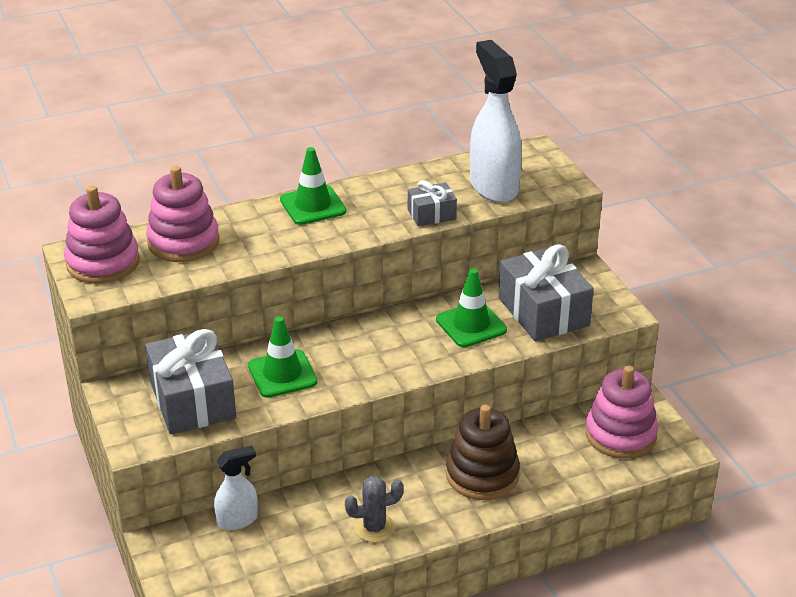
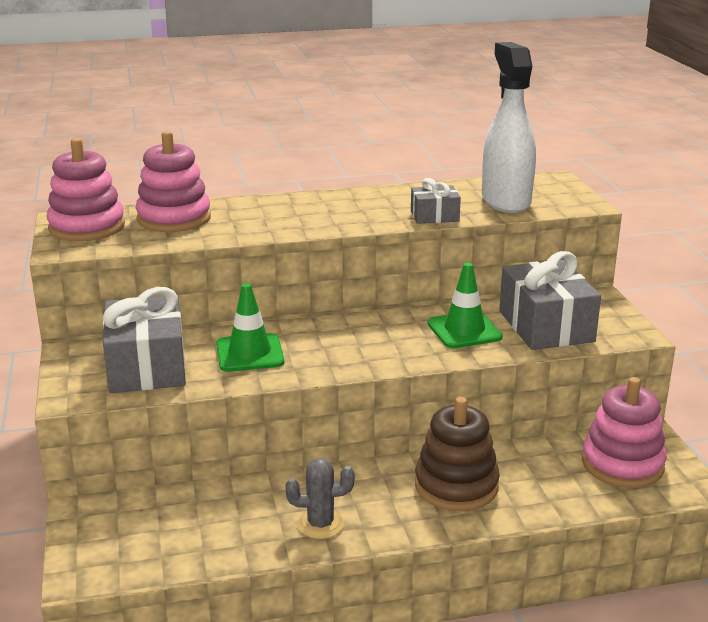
camera: 10 degrees right, 10 degrees down
white spray bottle [214,445,258,530] -> none
green traffic cone [280,147,346,225] -> none

